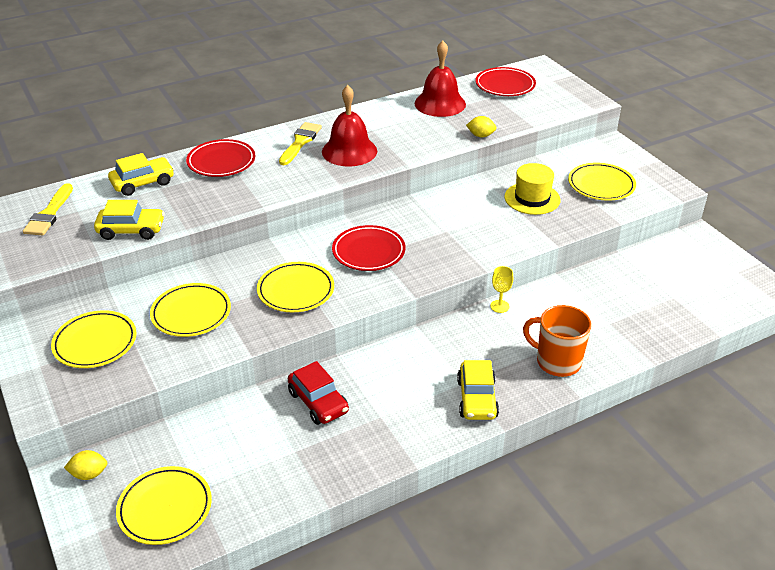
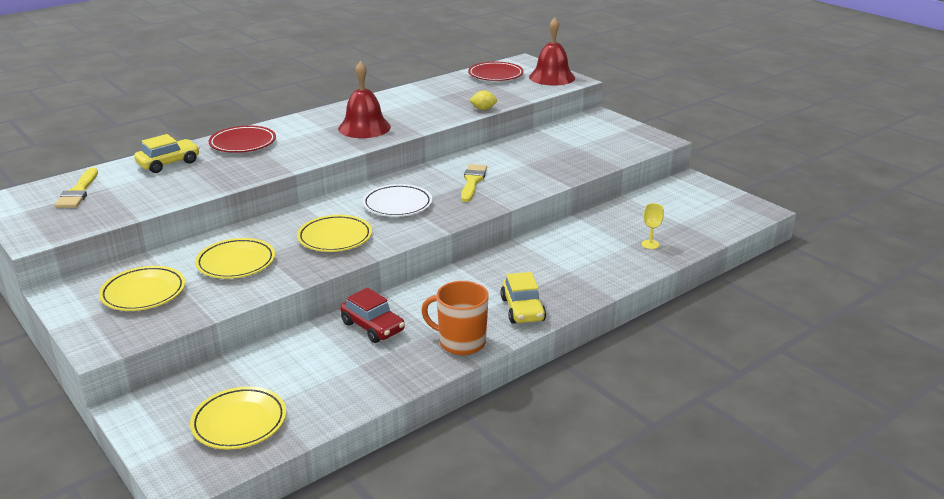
camera: 10 degrees left, 10 degrees down
yellow lemon [64,450,107,480] -> none
yellow car [94,200,165,240] -> none
yellow brush [279,122,322,165] -> yellow brush moved to [461,164,487,202]
red plate [332,225,406,271] -> white plate [362,184,432,217]
red bell [415,41,466,117] -> red bell moved to [529,18,575,86]
yellow goblet [490,266,513,313] -> yellow goblet moved to [641,203,664,249]
yellow hat [504,163,560,215] -> none
orange mug [523,305,591,377] -> orange mug moved to [421,281,489,355]
yellow plate [568,163,636,201] -> none

